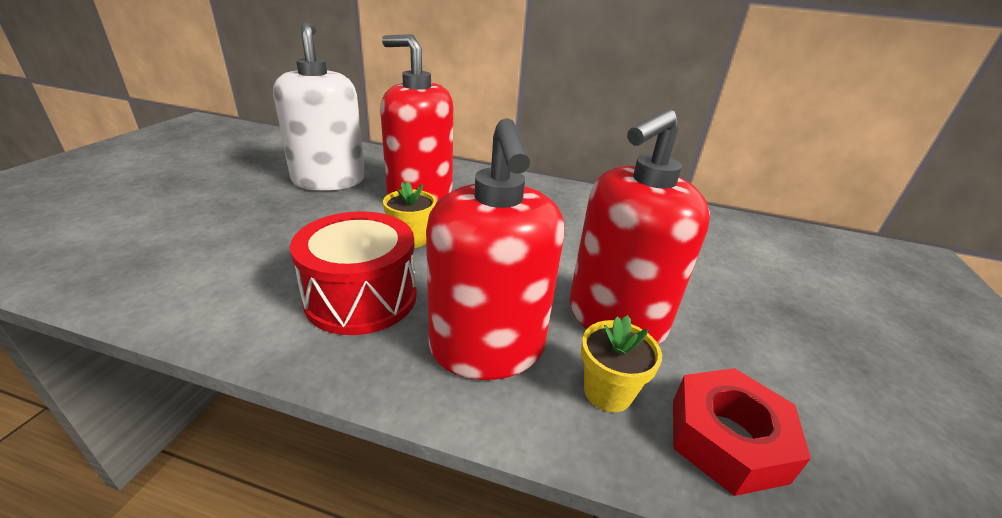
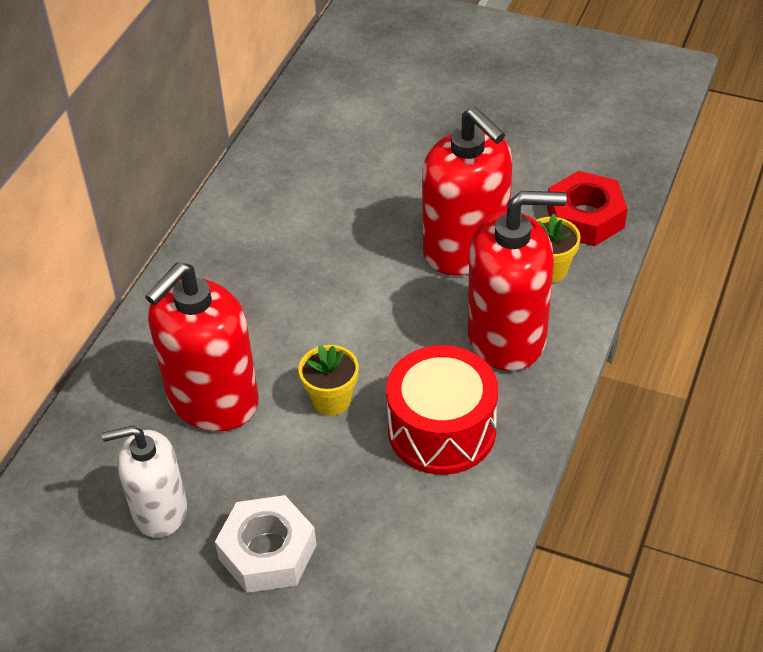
camera: 80 degrees left, 15 degrees up
white soap dispenser [273,22,365,191] -> white soap dispenser [102,426,187,538], size x0.65
none -> white nut [215,495,317,593]

